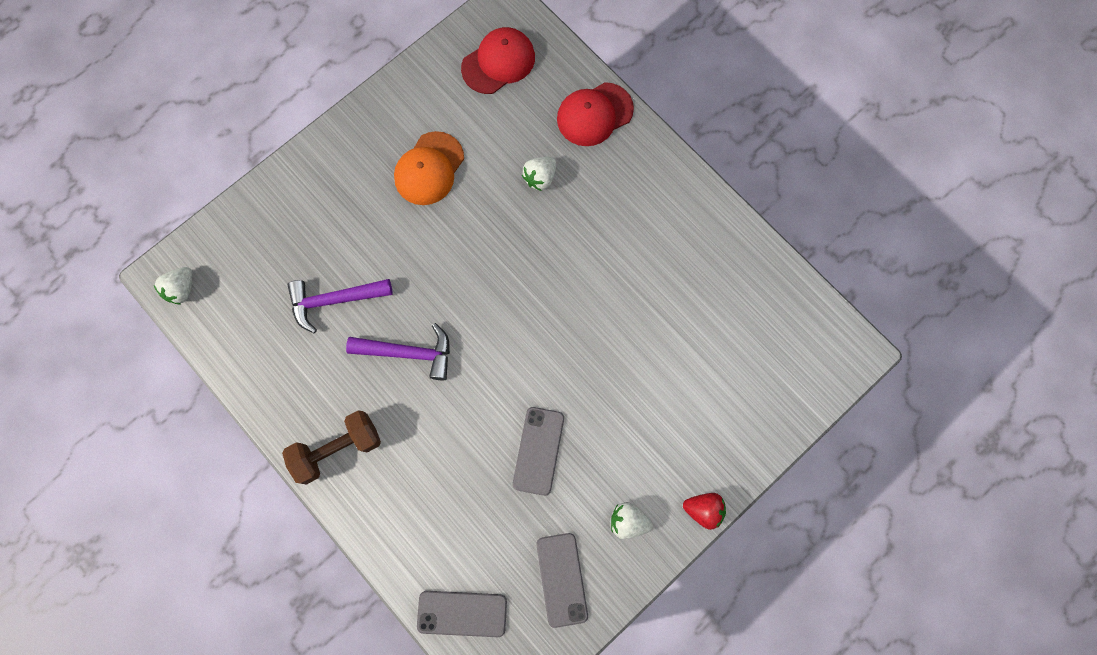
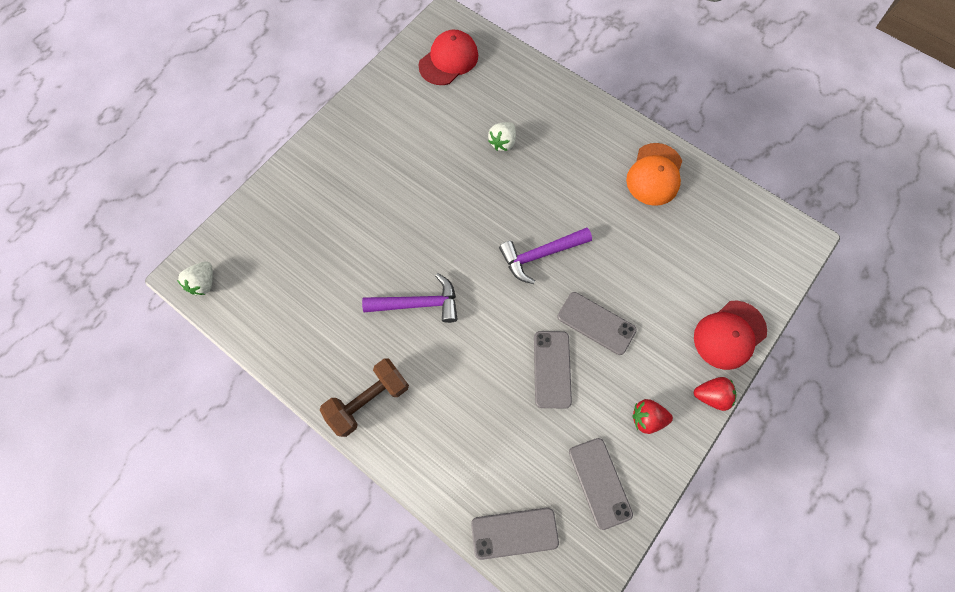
camera: 10 degrees left, 5 degrees down
purple hammer [287,279,393,333] -> purple hammer moved to [499,228,592,284]
orange cap [394,131,464,205] -> orange cap moved to [626,143,682,206]
red cap [557,82,634,146] -> red cap moved to [694,301,767,370]
white strawberry [611,502,653,539] -> red strawberry [632,399,673,434]
none -> grey phone [558,292,637,355]

